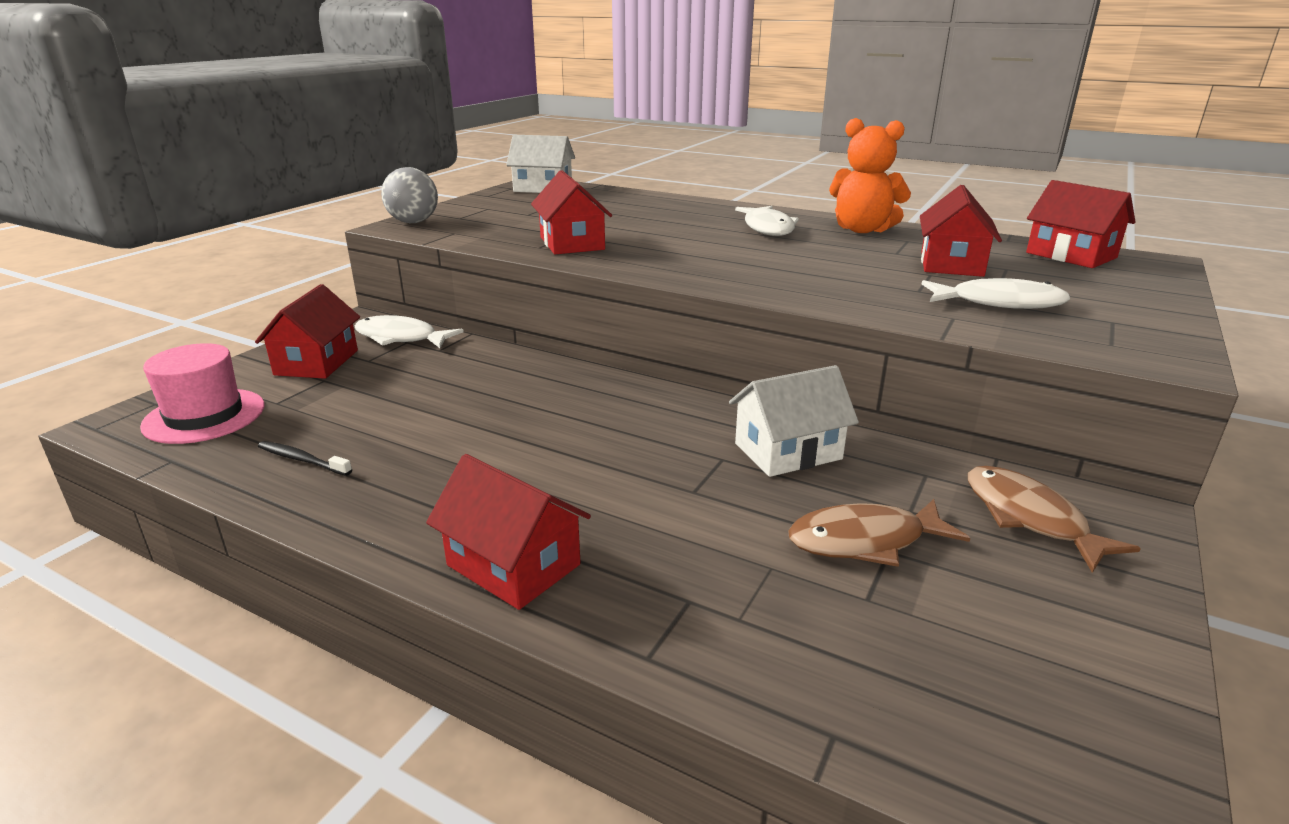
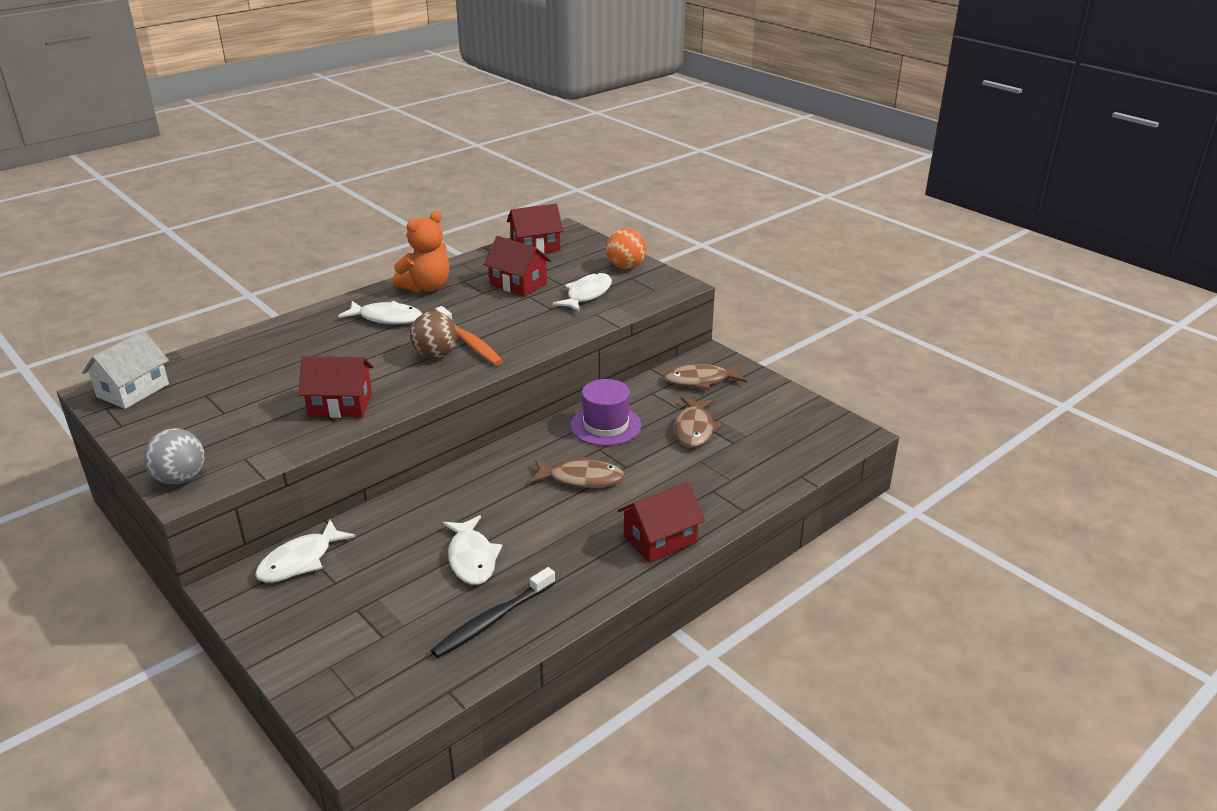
camera: 70 degrees left, 5 degrees up
pink hat [140,343,264,444] -> none
red house [255,284,360,379] -> none
black toothbrush [258,441,352,476] -> black toothbrush [431,567,556,658], size x1.71
white house [729,365,859,477] -> purple hat [571,379,642,446]
none -> brown ball [410,311,458,358]
none -> orange toothbrush [435,306,503,365]
none -> white fish [443,515,502,585]
none -> brown fish [529,456,625,488]
none -> orange ball [606,228,646,269]

